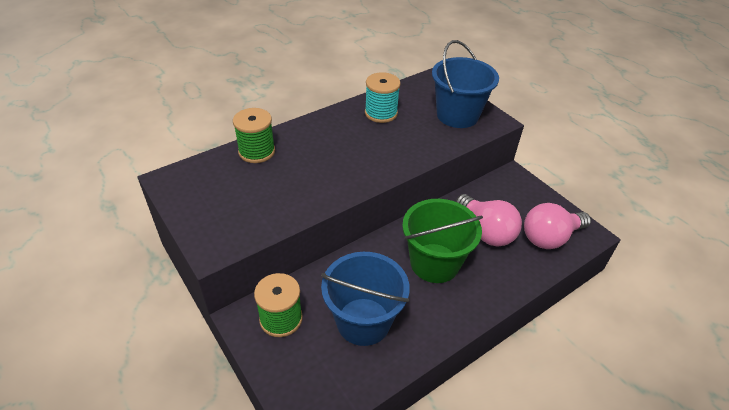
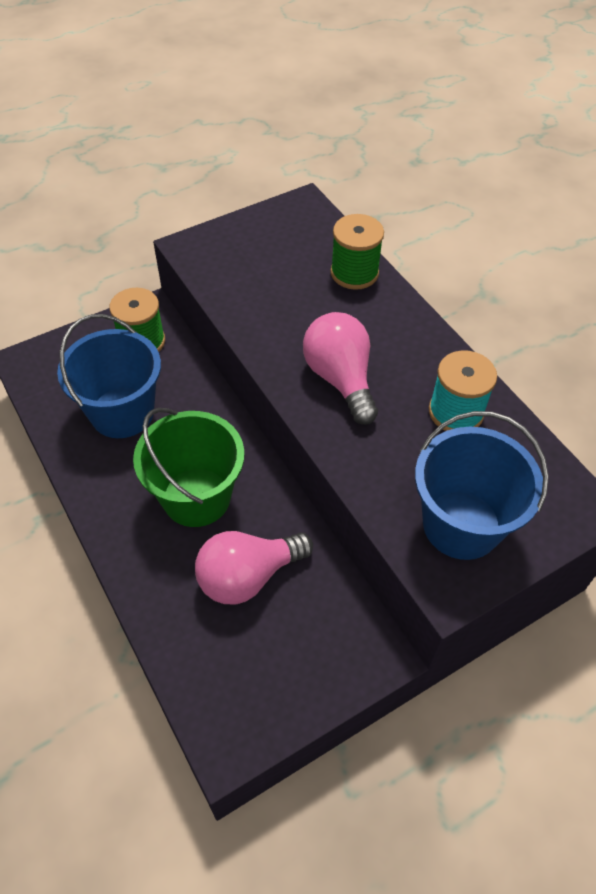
camera: 95 degrees right, 10 degrees up
pink light bulb [524,203,591,249] -> pink light bulb moved to [303,312,378,425]

